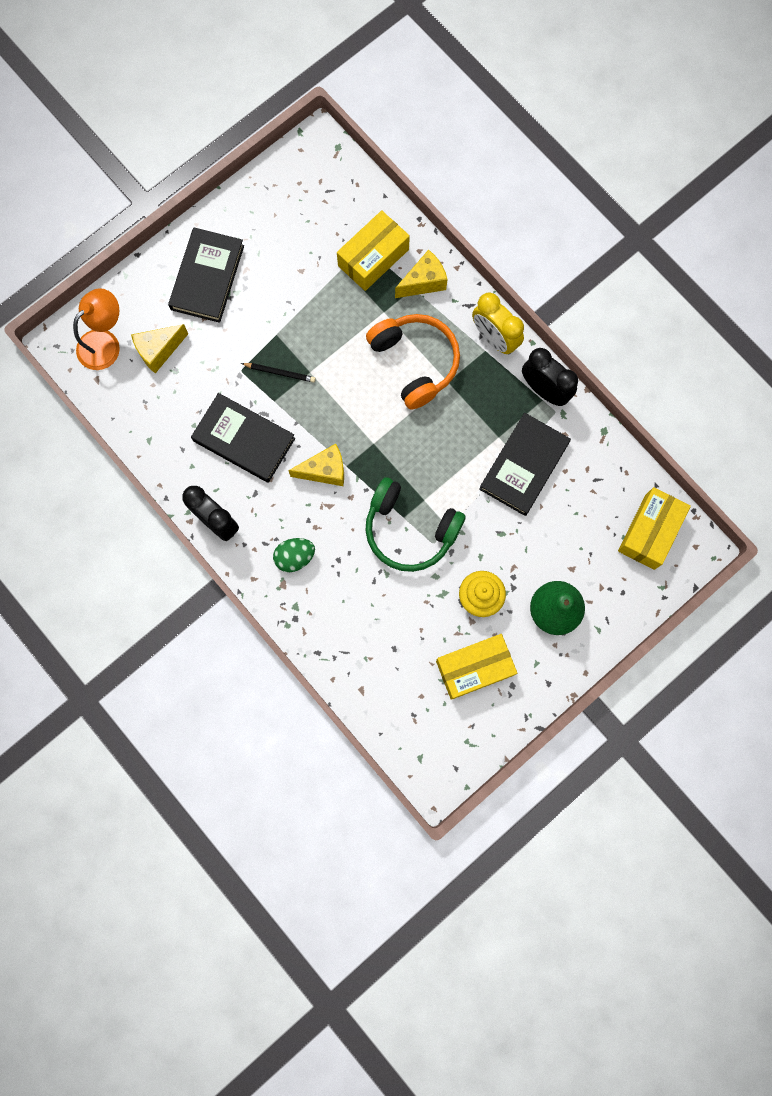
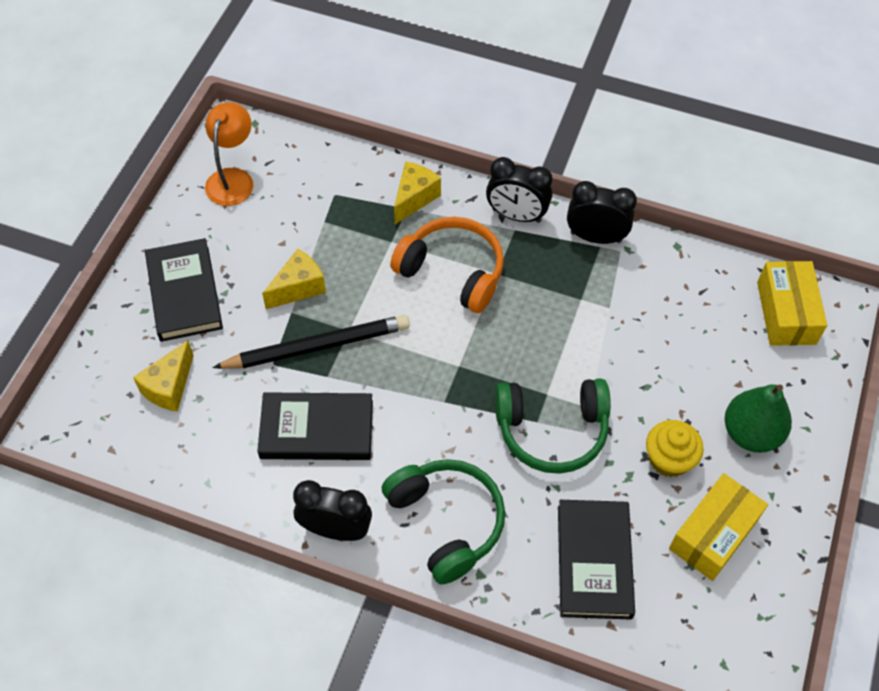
camera: 30 degrees left, 20 degrees down
orange lamp [73,288,120,370] -> orange lamp moved to [205,102,253,206]
black pencil [241,363,316,383] -> black pencil [212,315,410,369], size x2.16
green egg [273,538,315,572] -> green headphones [382,459,505,584]
yellow cheese [288,444,344,486] -> yellow cheese moved to [262,249,326,309]
yellow box [337,210,410,291] -> none
yellow clock [472,293,524,354] -> black clock [486,157,552,223]
black book [479,413,571,516] -> black book moved to [558,500,635,619]

